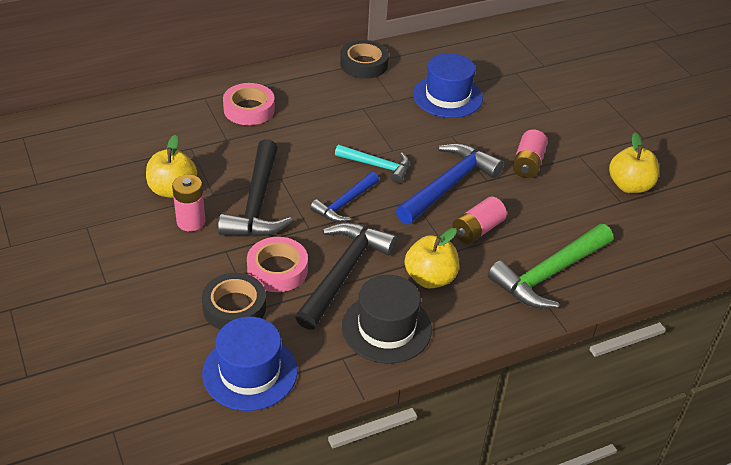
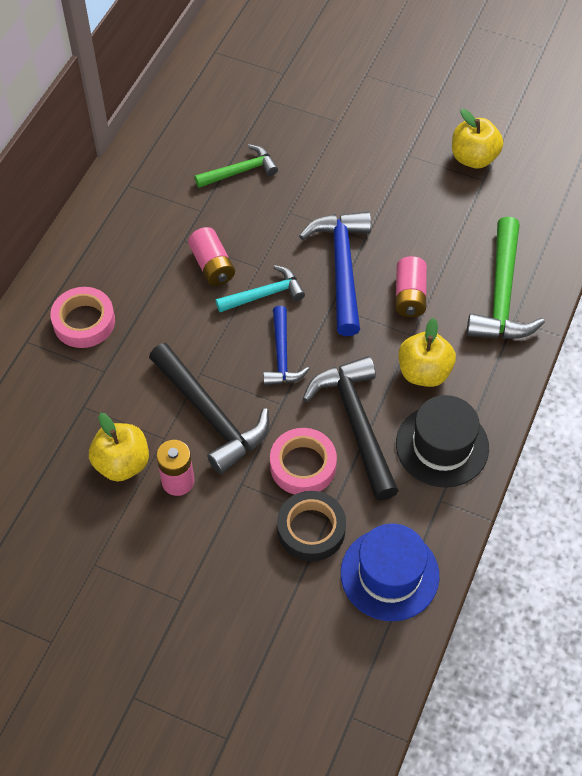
camera: 40 degrees left, 15 degrees up
black tape [340,40,389,79] -> none
blue hat [413,53,483,118] -> green hammer [195,144,278,188]
pink battery [513,130,548,178] -> pink battery moved to [188,227,235,286]

